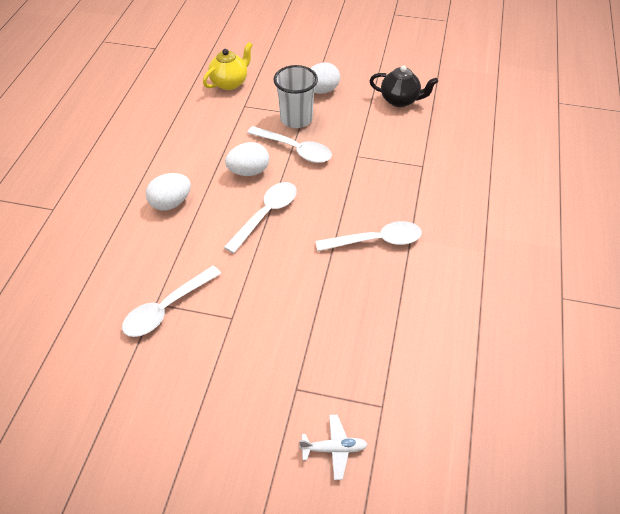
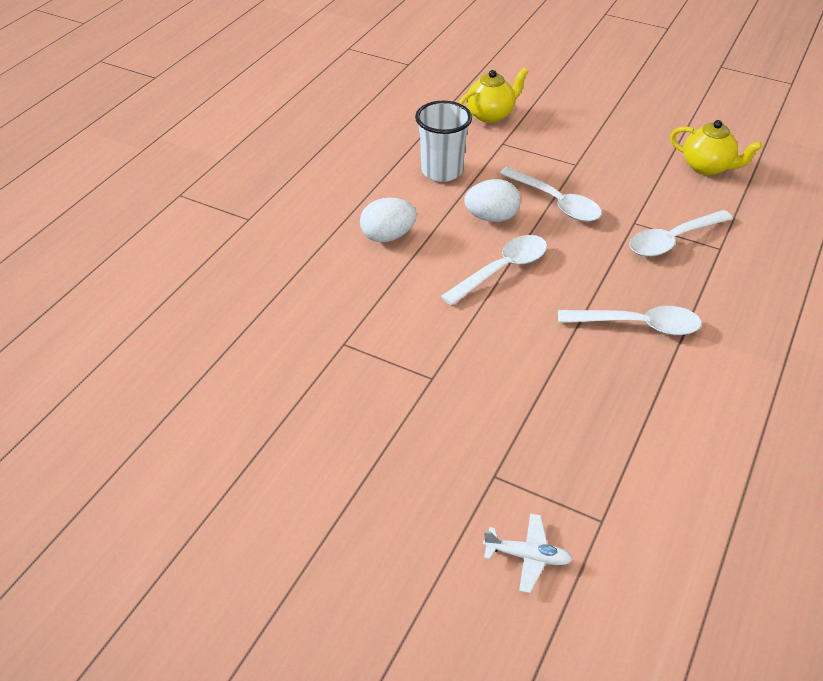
camera: 15 degrees right, 5 degrees down
white spoon [122,266,221,337] -> white spoon moved to [629,210,733,257]
white cup [273,65,318,128] -> white cup moved to [415,101,472,182]
white egg [310,62,340,94] -> none
black teapot [369,65,438,107] -> yellow teapot [670,120,763,176]

